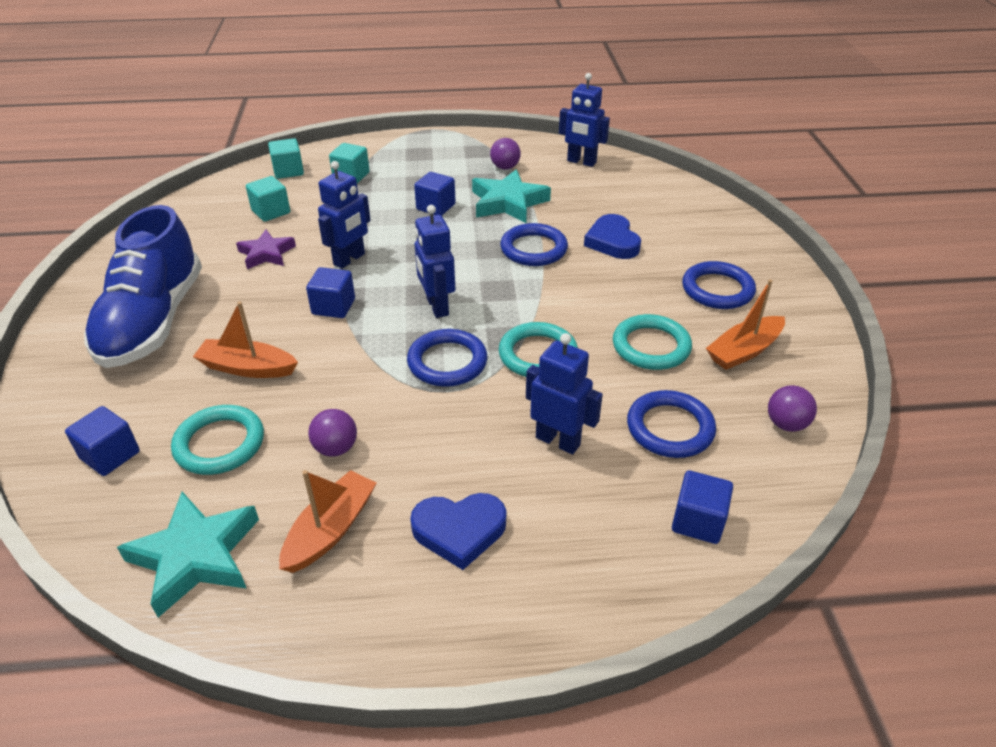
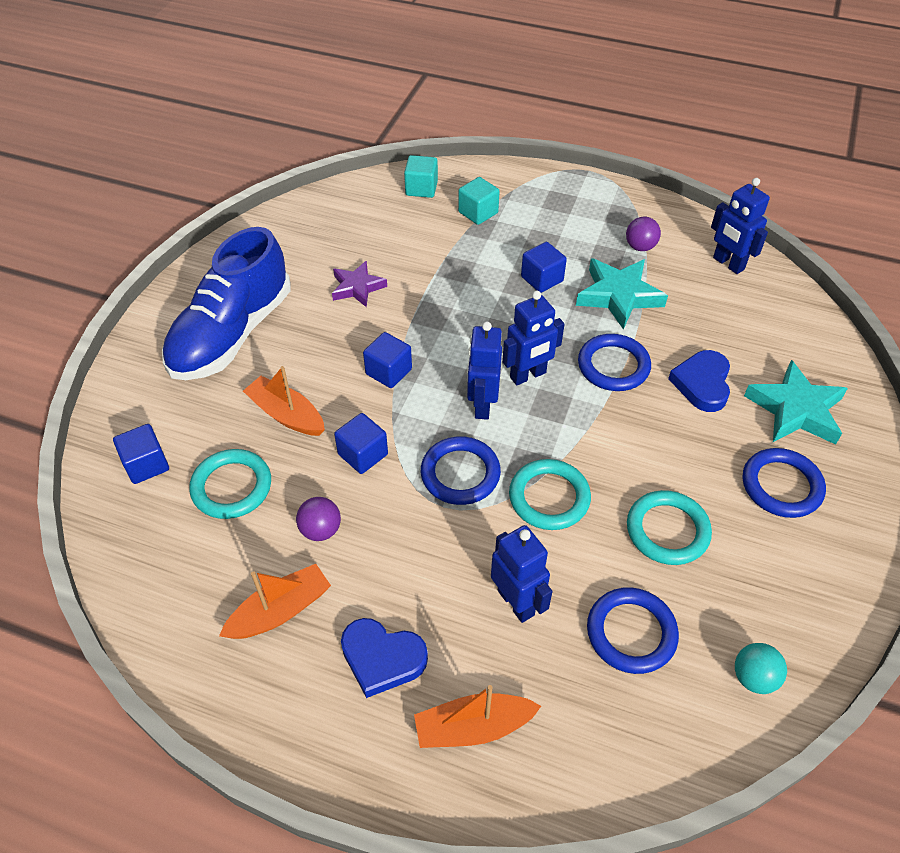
camera: 25 degrees right, 10 degrees up
turquoise star [117,492,259,618] -> turquoise star moved to [744,360,848,445]
turquoise cube [246,176,290,222] -> none
blue robot [318,161,370,269] -> blue robot moved to [502,291,564,385]
blue cube [672,471,733,544] -> blue cube moved to [334,413,388,474]
orange boat [706,280,785,370] -> orange boat moved to [414,685,541,748]
purple ball [768,385,817,432] -> turquoise ball [735,643,787,694]

